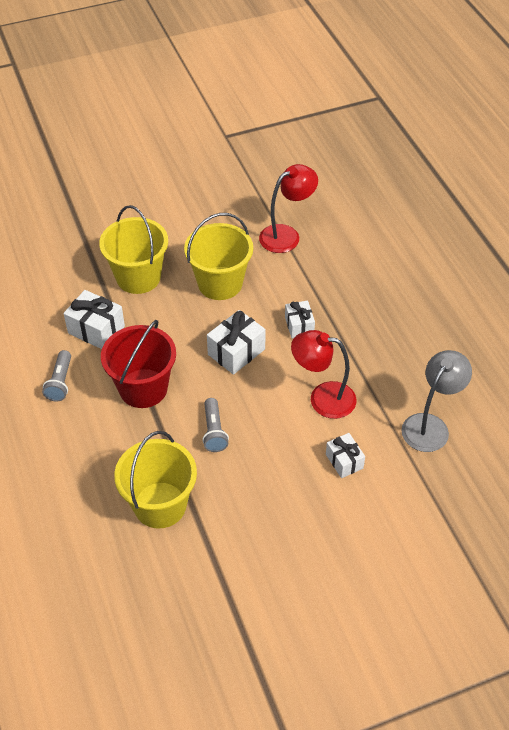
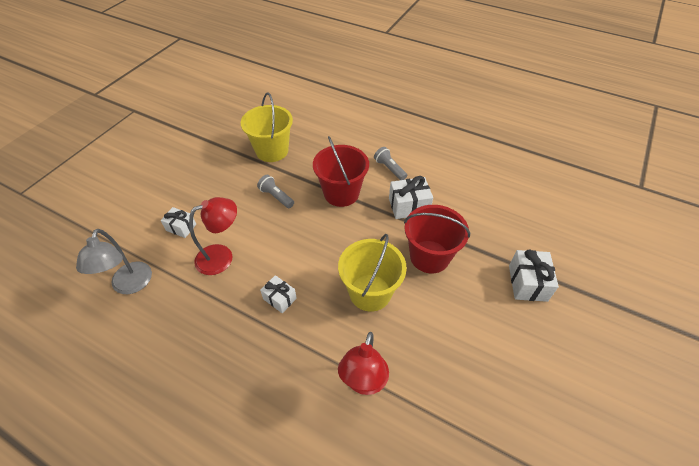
camera: 140 degrees right, 0 degrees up
yellow bucket [99,205,168,294] -> red bucket [404,205,470,273]
white gift [207,310,266,375] -> white gift moved to [509,249,559,302]

